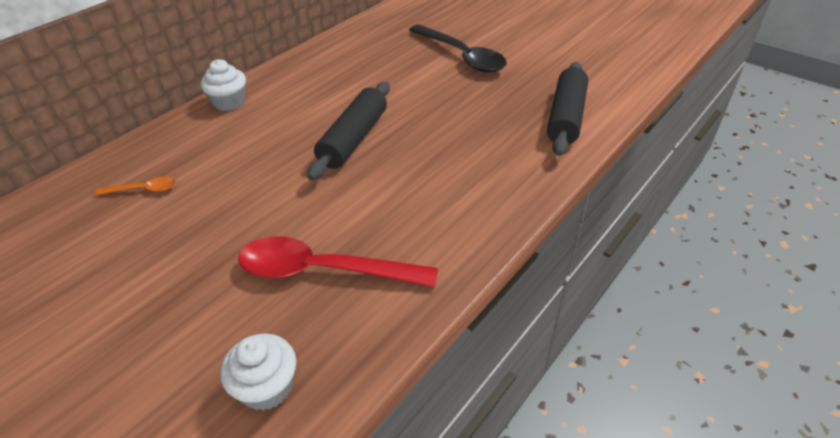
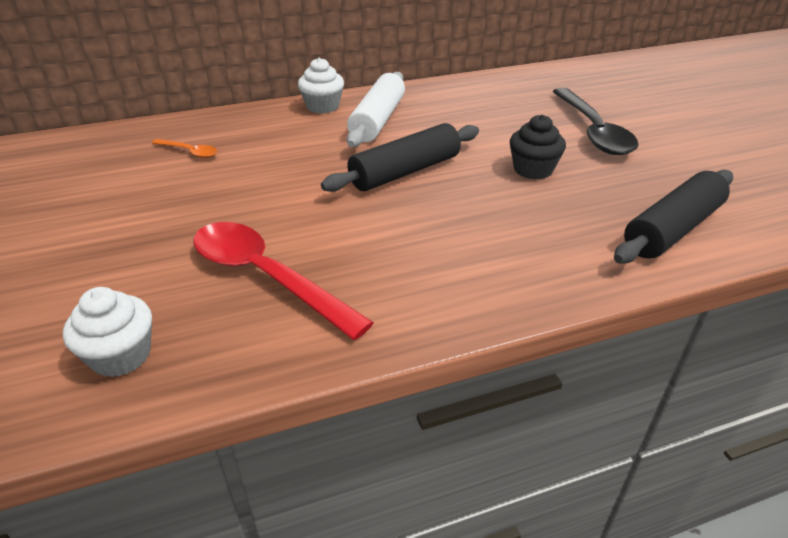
camera: 30 degrees right, 5 degrees down
none -> white rolling pin [347,72,405,147]
none -> black cupcake [510,115,566,179]

